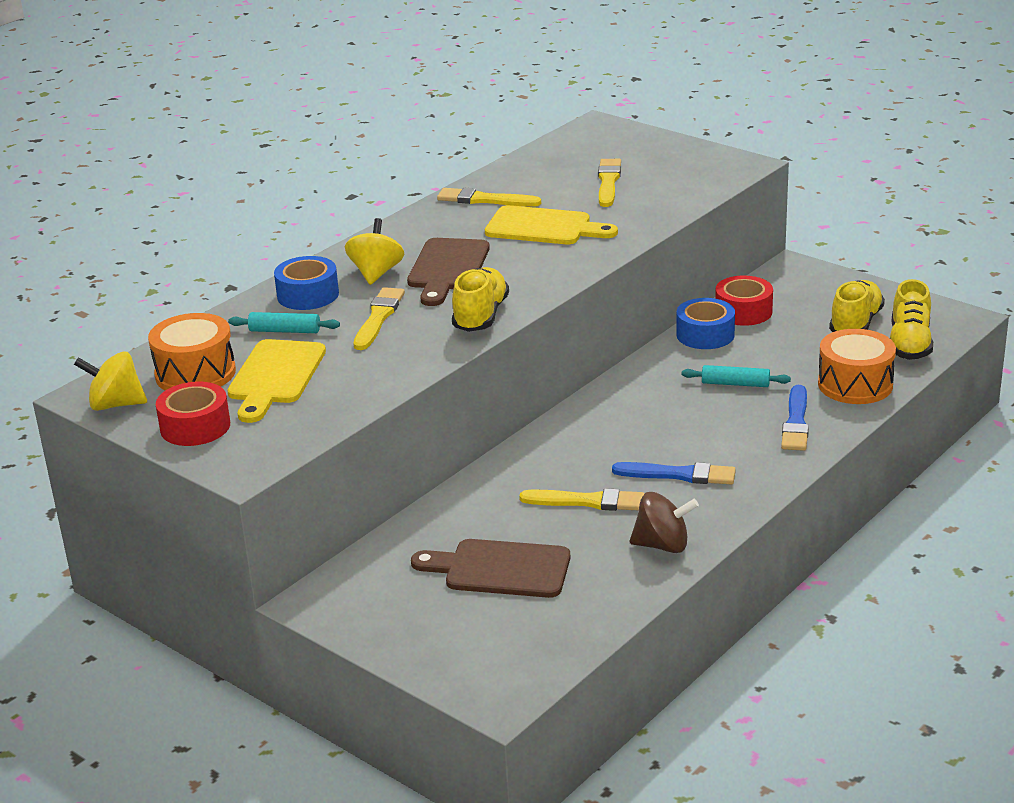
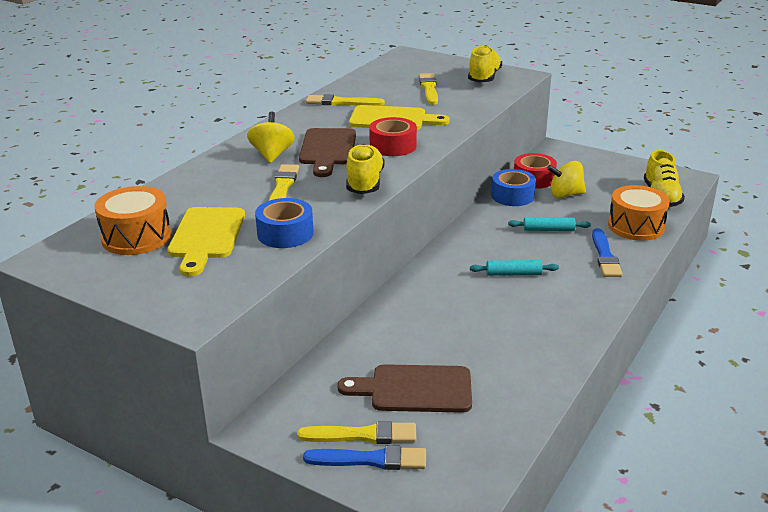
camera: 10 degrees left, 0 degrees up
yellow spinning top [74,351,147,411] -> yellow spinning top moved to [547,161,586,198]
red tape [156,382,230,446] -> red tape moved to [369,117,417,156]
turquoise rolling pin [228,312,340,333] -> turquoise rolling pin moved to [470,260,559,276]
blue tape [274,256,339,310] -> blue tape moved to [255,198,314,248]
yellow brush [519,488,645,511] -> yellow brush moved to [297,421,416,444]
blue brush [612,462,736,485] -> blue brush moved to [303,445,426,470]
brown spinning top [630,492,699,553] -> none
yellow shoe [829,280,885,332] -> yellow shoe moved to [468,45,502,82]

